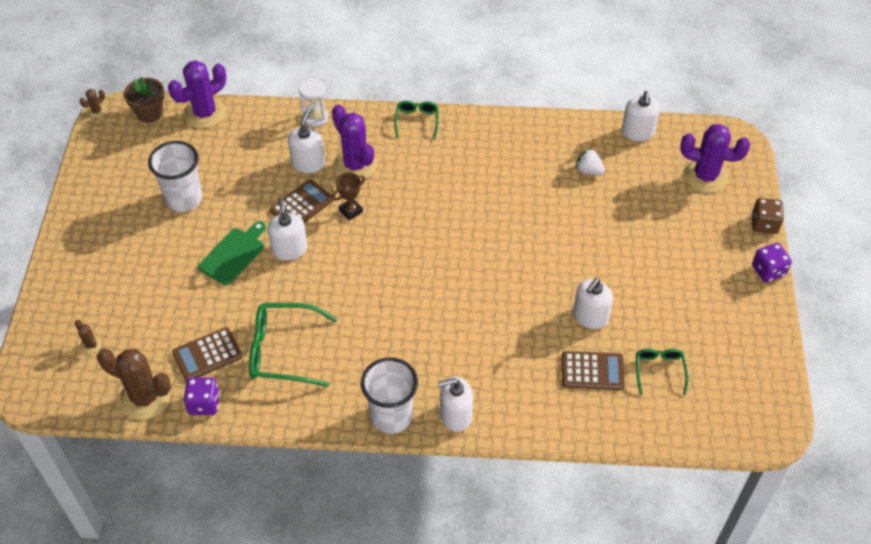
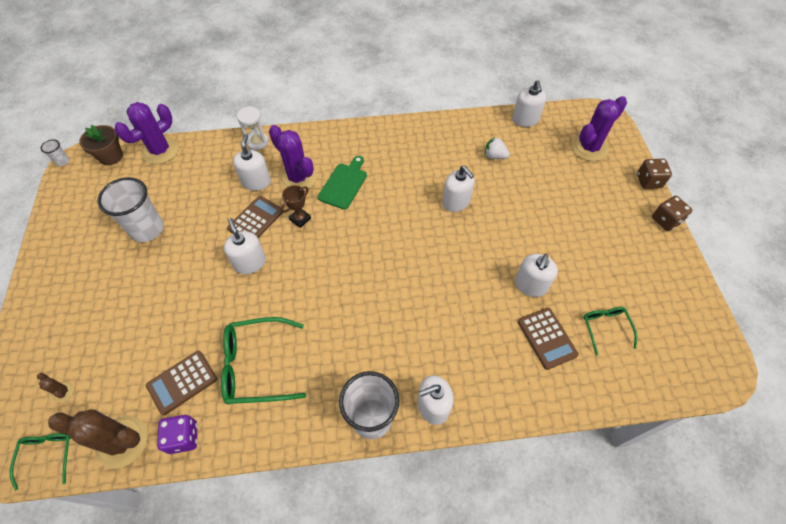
camera: 10 degrees left, 5 degrees up
brown cactus [80,89,106,118] -> white cup [40,139,69,166]
green cutting board [198,221,266,285] -> green cutting board moved to [318,156,367,209]
green glasses [394,101,439,139] -> green glasses moved to [10,433,71,491]
brown calculator [562,351,625,390] -> brown calculator turned 75 degrees clockwise [518,308,579,370]
purple cactus [680,124,750,193] -> purple cactus turned 45 degrees counterclockwise [571,96,627,161]
purple dice [752,243,792,282] -> brown dice [652,196,693,231]
none -> white soap dispenser [442,166,475,212]

